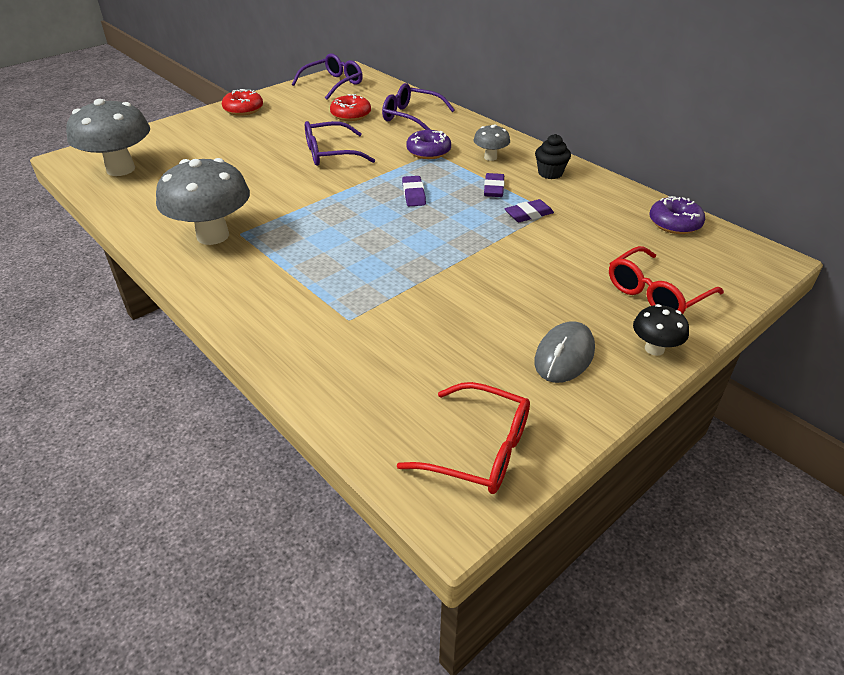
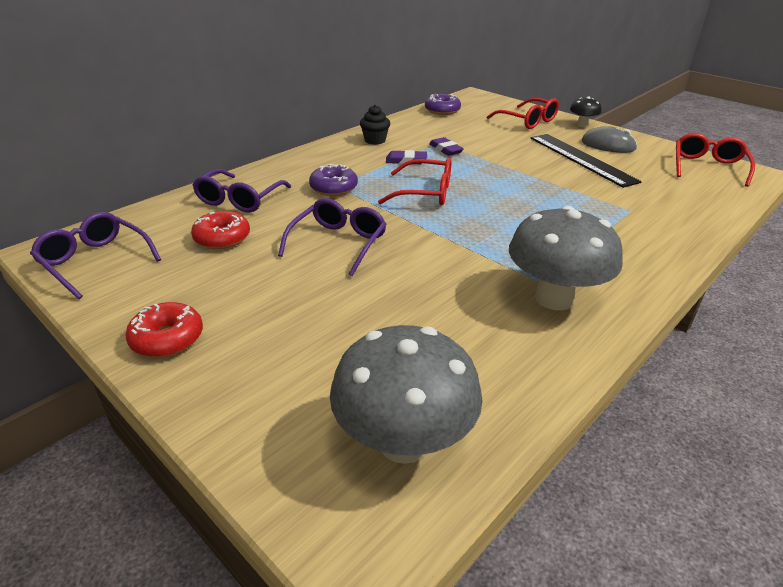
camera: 95 degrees left, 5 degrees down
purple glasses [305,121,375,166] -> purple glasses turned 135 degrees counterclockwise [278,198,386,276]
purple eraser [402,176,426,206] -> red glasses [378,158,451,205]
grey mushroom [474,124,510,161] -> none
none -> black ruler [531,134,642,188]

